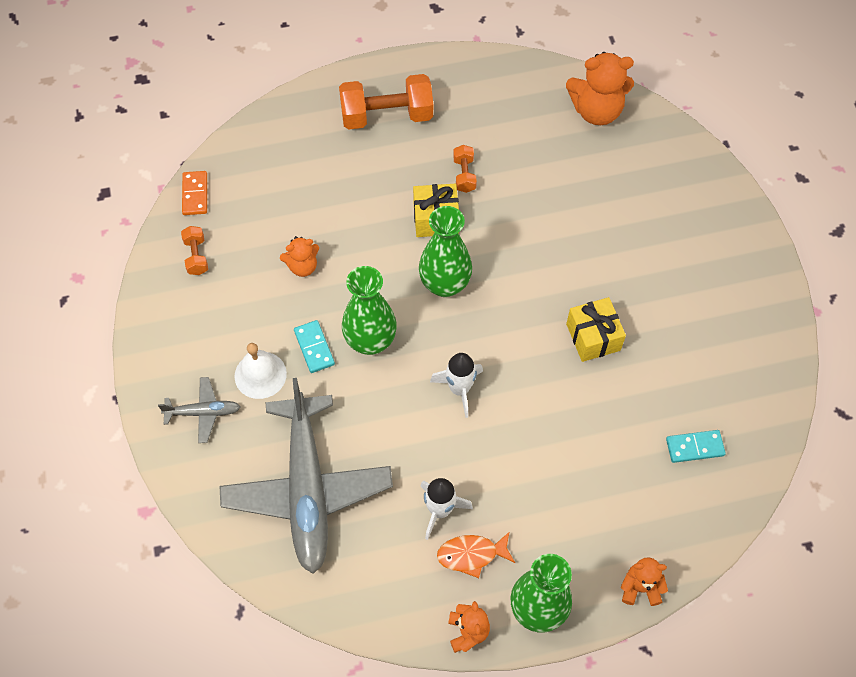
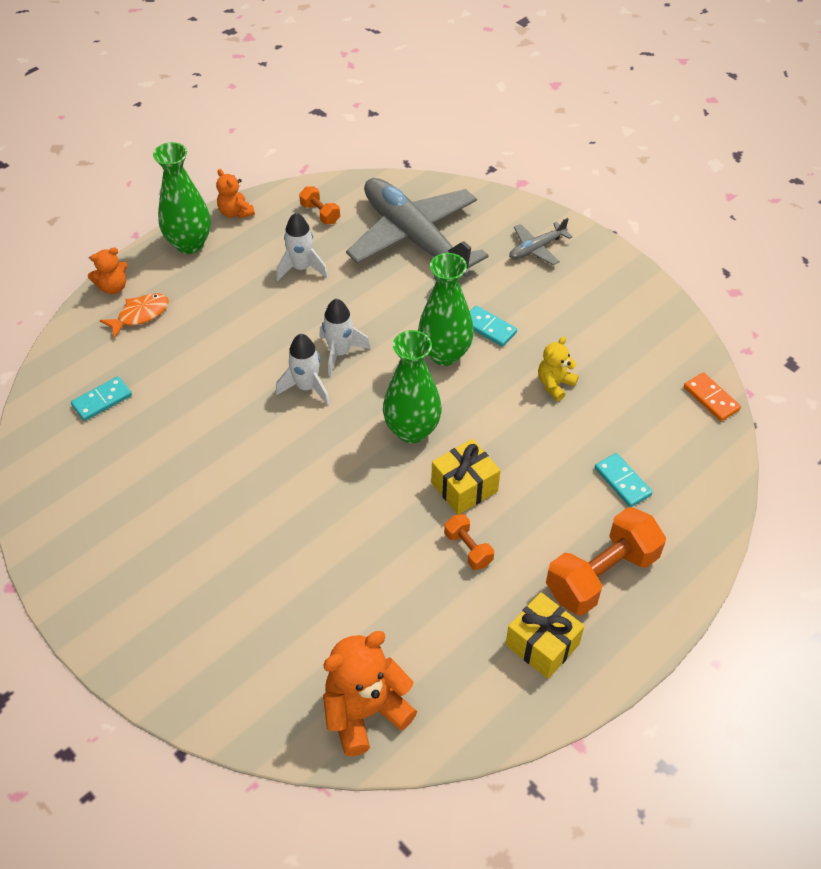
camera: 150 degrees right, 10 degrees down
orange dumbbell [181,226,208,275] -> orange dumbbell moved to [299,187,340,224]
white bell [234,343,287,399] -> none
orange teddy bear [280,236,319,277] -> yellow teddy bear [538,336,579,401]
orange fish [437,531,515,578] -> orange fish moved to [100,293,169,339]
yellow gift [566,297,626,362] -> yellow gift moved to [506,592,584,679]
none -> white rocket [276,334,330,405]
none -> turquoise domino [595,453,653,507]

